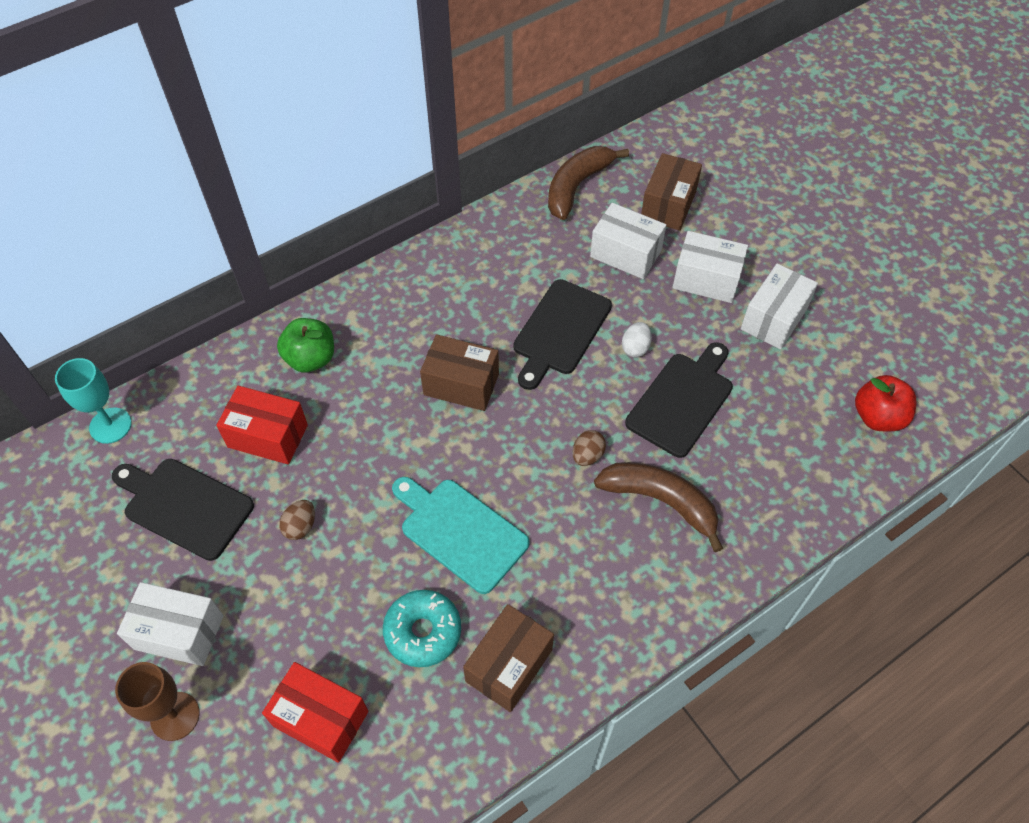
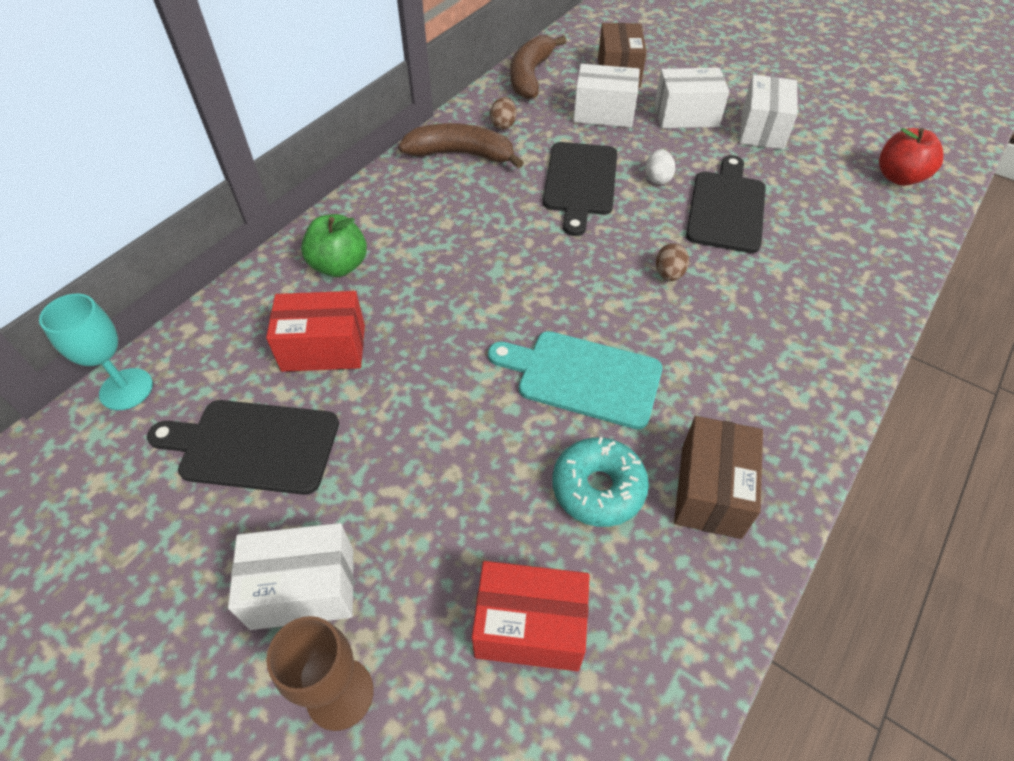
camera: 20 degrees left, 5 degrees down
brown egg [279,500,315,540] -> brown egg moved to [490,97,517,130]
brown box [420,334,499,411] -> none
brown banana [594,462,723,552] -> brown banana moved to [398,123,524,168]

